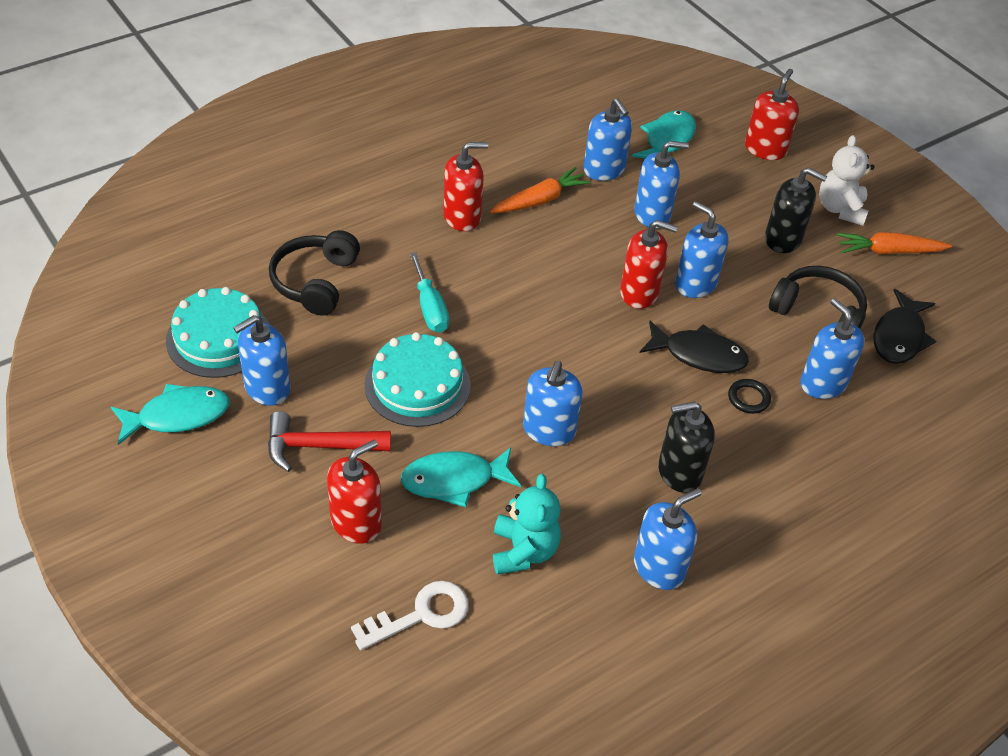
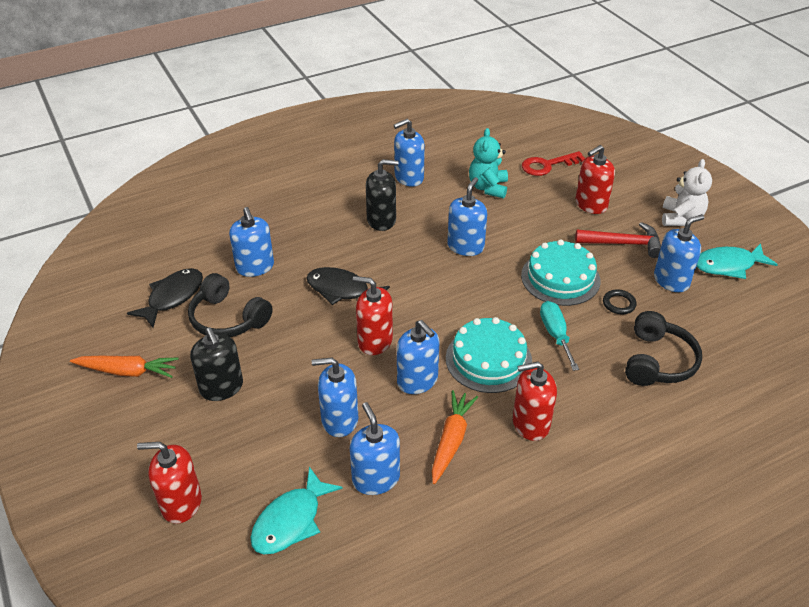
camera: 170 degrees left, 5 degrees down
turquoise cake [166,287,270,378] -> turquoise cake moved to [446,317,532,393]
white key [351,581,468,650] -> red key [522,151,585,176]
turquoise fish [401,447,521,507] -> none
orange carrot [490,167,591,213] -> orange carrot turned 135 degrees clockwise [432,390,478,484]
blue soap dispenser [675,201,729,298] -> blue soap dispenser moved to [397,320,439,394]
black ring [728,379,771,414] -> black ring moved to [603,290,637,314]
red soap dispenser [745,69,799,160] -> red soap dispenser turned 60 degrees clockwise [137,442,202,524]
black soap dispenser [765,167,827,253] -> black soap dispenser turned 150 degrees counterclockwise [190,327,243,401]
white teddy bear [819,135,875,226] -> white teddy bear moved to [662,159,712,226]

